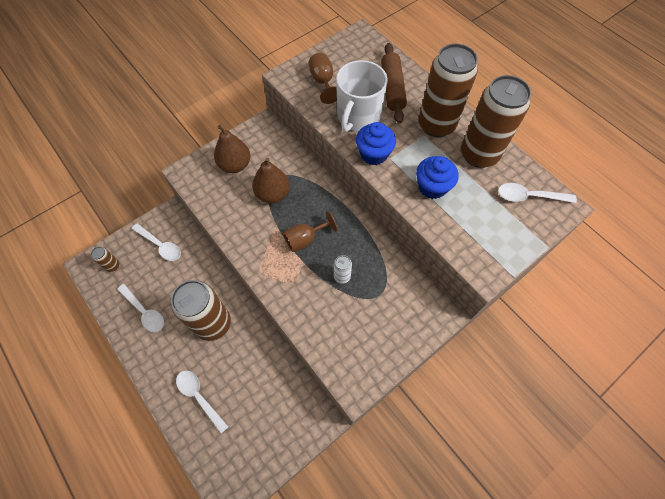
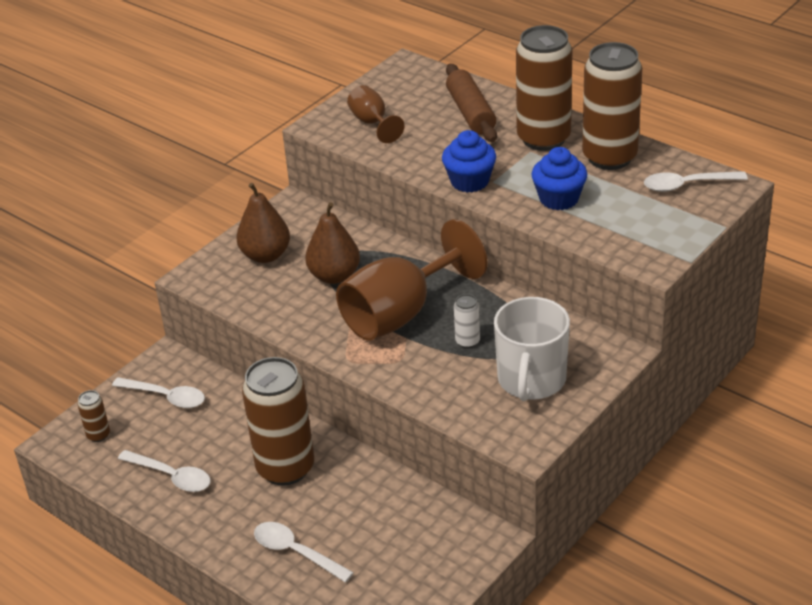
camera: 10 degrees left, 25 degrees down
brown goblet [283,211,338,252] -> brown goblet [336,219,487,341], size x2.00
white mug [336,60,388,132] -> white mug moved to [494,297,570,401]

